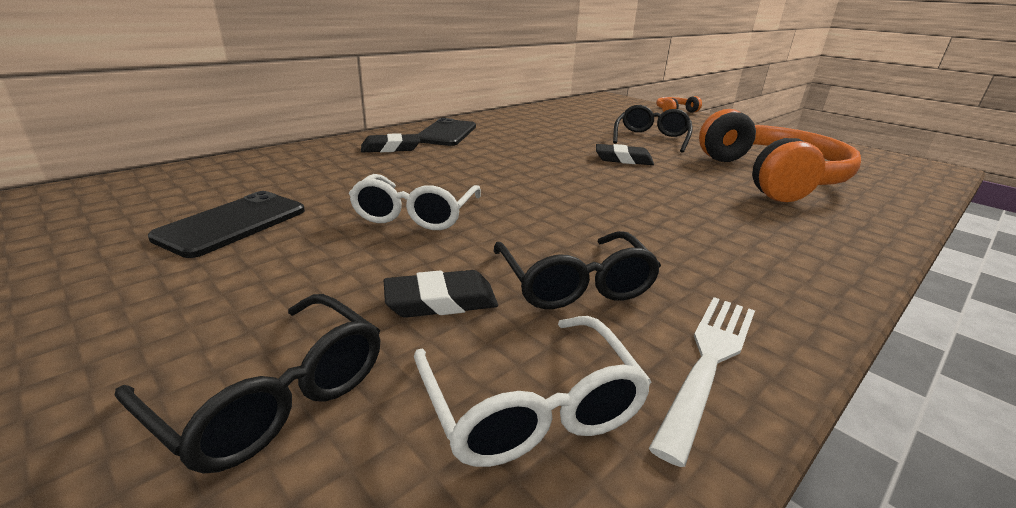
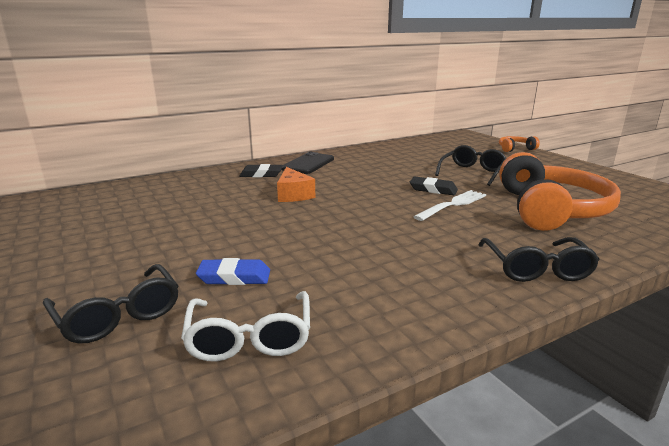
camera: 15 degrees right, 5 degrees down
black phone [148,191,305,258] -> none
white glasses [349,174,481,230] -> none
black eraser [384,270,498,318] -> blue eraser [196,258,270,285]
black glasses [494,231,661,309] -> black glasses moved to [478,237,600,282]
white fork [649,297,755,467] -> white fork moved to [413,190,486,221]
none -> orange cheese [277,167,315,202]

